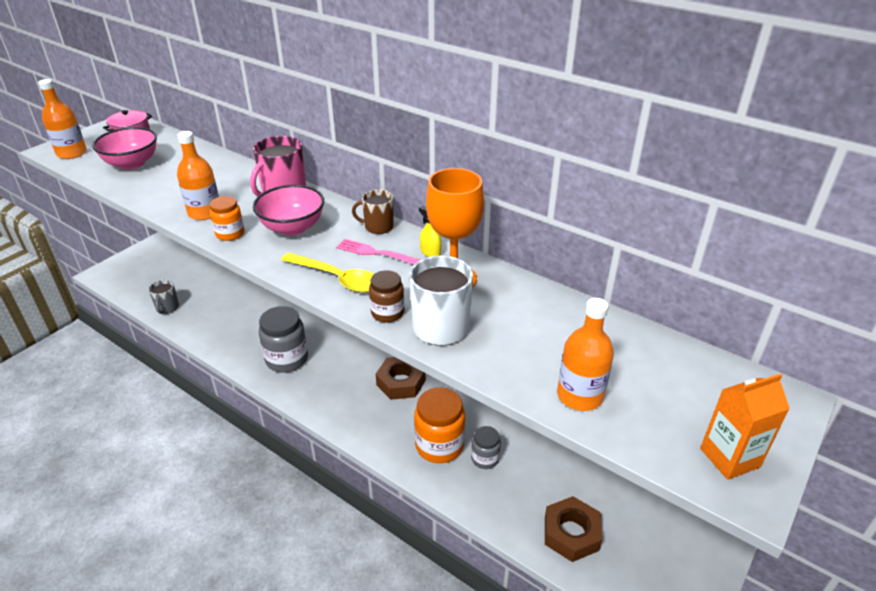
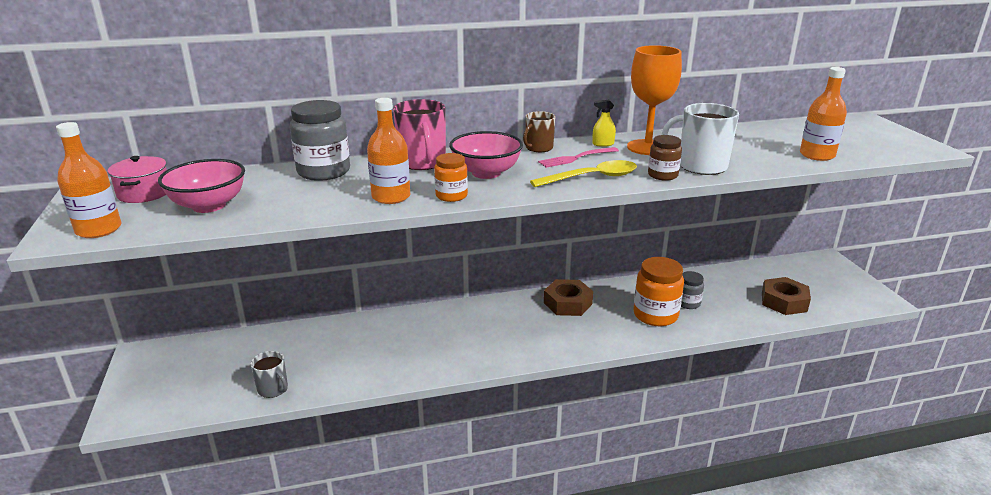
camera: 50 degrees left, 10 degrees down
grey jar [259,306,308,373] -> grey jar moved to [290,100,350,181]
orange carton [700,373,790,480] -> none

